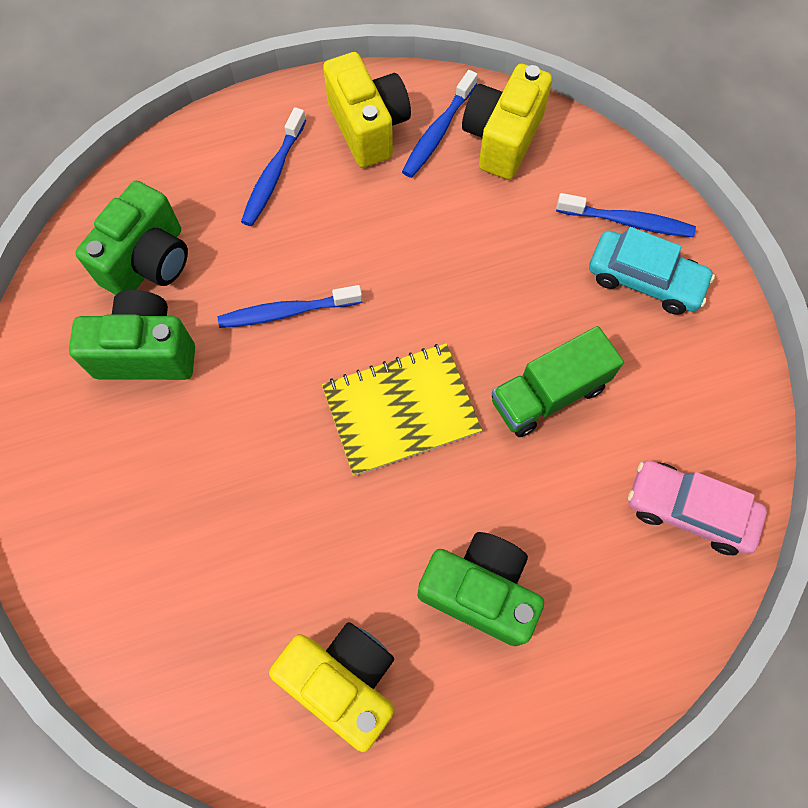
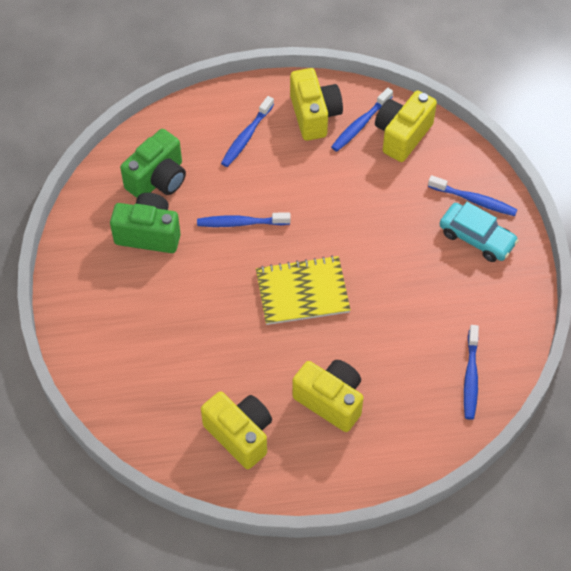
camera: 10 degrees right, 10 degrees down
green camera [417,532,544,646] -> yellow camera [292,360,363,432]
green truck [492,326,624,437] -> none
pink car [628,460,767,555] -> blue toothbrush [464,325,479,420]

